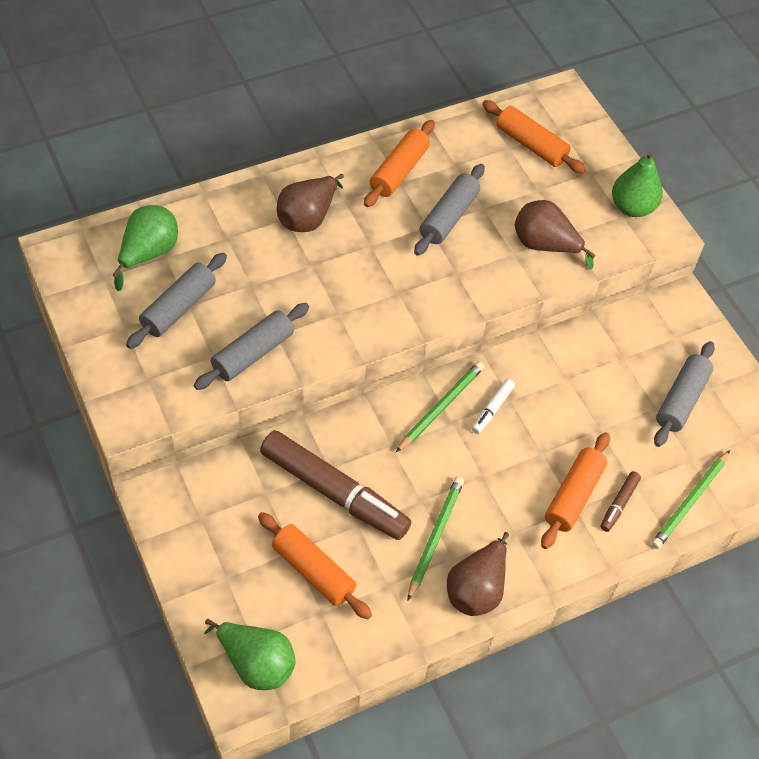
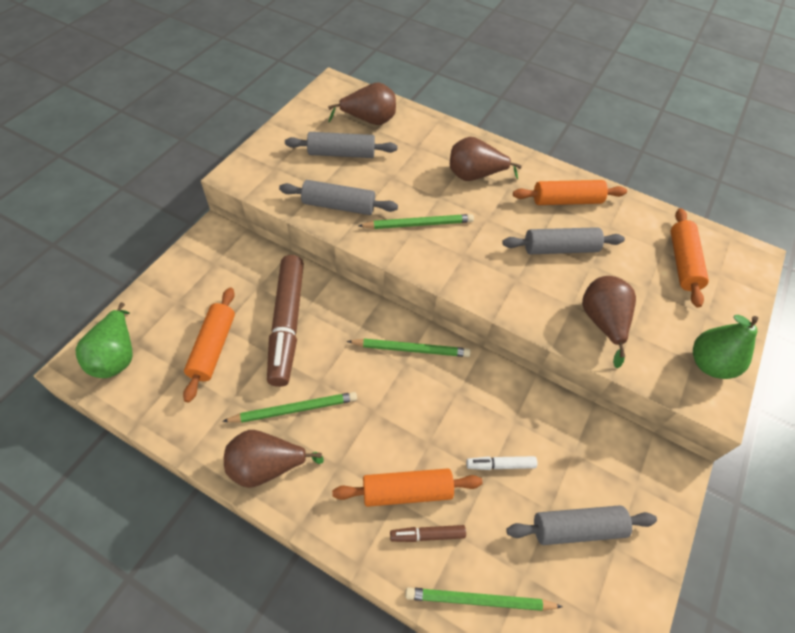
camera: 55 degrees right, 0 degrees up
green pear [112,205,178,291] -> brown pear [328,83,396,125]
white marker [472,379,515,434] -> white marker moved to [466,456,537,470]
none -> green pencil [358,214,474,229]

